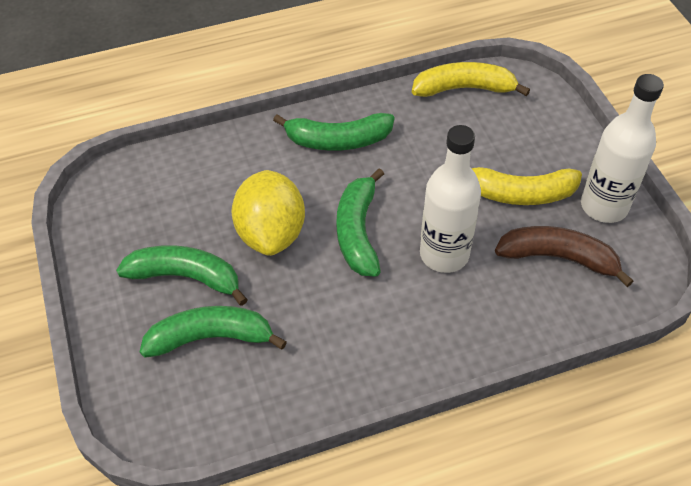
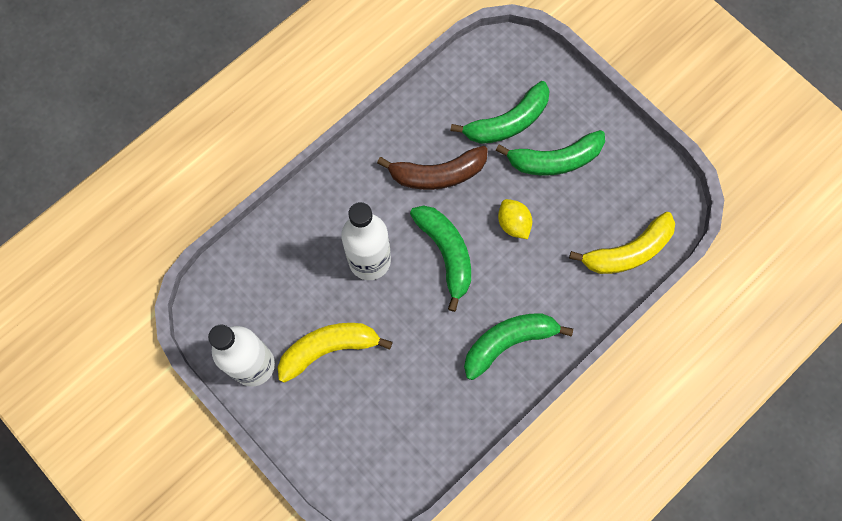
camera: 155 degrees right, 20 degrees up
yellow lemon [231,170,305,256] -> yellow lemon [498,199,532,239], size x0.53
yellow banana [412,62,530,97] -> yellow banana moved to [569,212,675,274]
brown banana [495,226,634,287] -> brown banana moved to [377,146,488,190]

